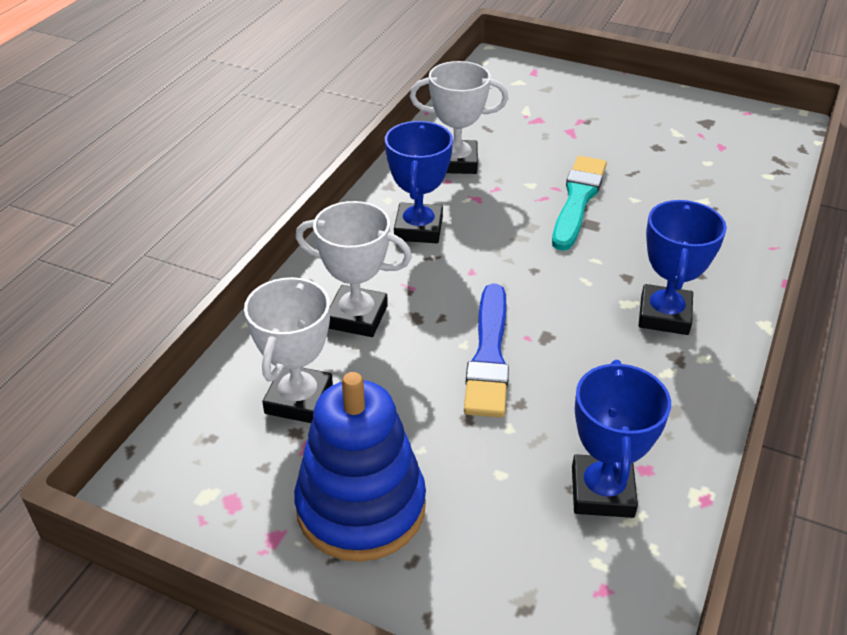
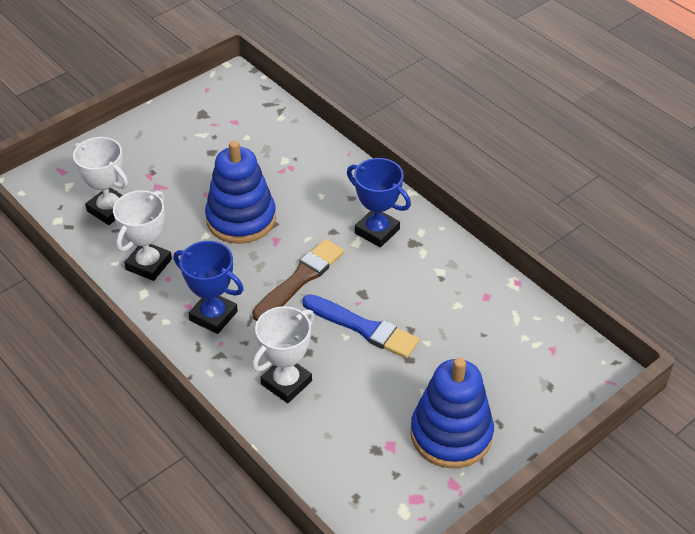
camera: 65 degrees left, 5 degrees up
white trophy [244,276,333,423] -> white trophy moved to [73,137,128,225]
turquoise brush [552,156,607,251] -> blue stacking toy [205,140,276,244]
blue trophy [572,360,671,518] -> none
none -> brown brush [252,239,344,321]

